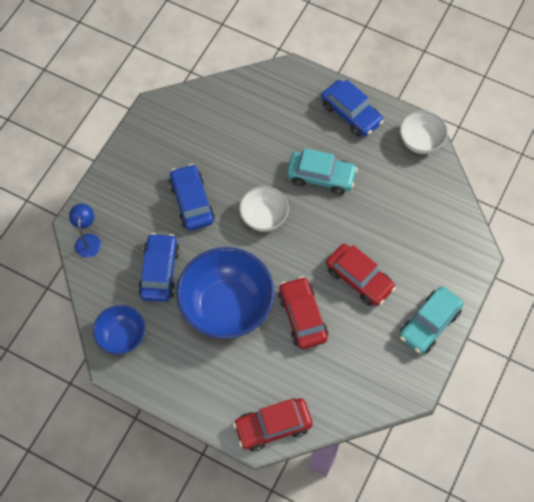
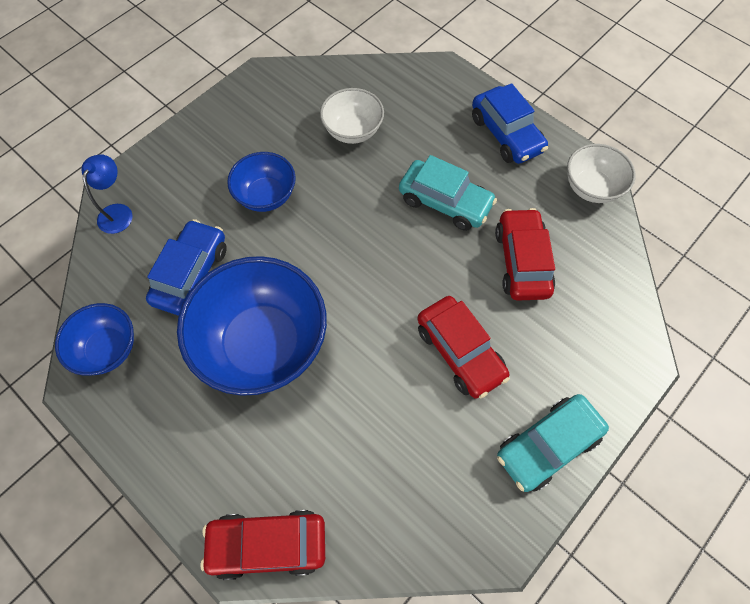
camera: 15 degrees right, 0 degrees up
blue car [169,164,215,231] -> blue bowl [227,152,296,212]
white bowl [239,186,289,232] -> white bowl moved to [320,88,384,144]
red car [278,276,328,349] -> red car moved to [495,208,555,301]

